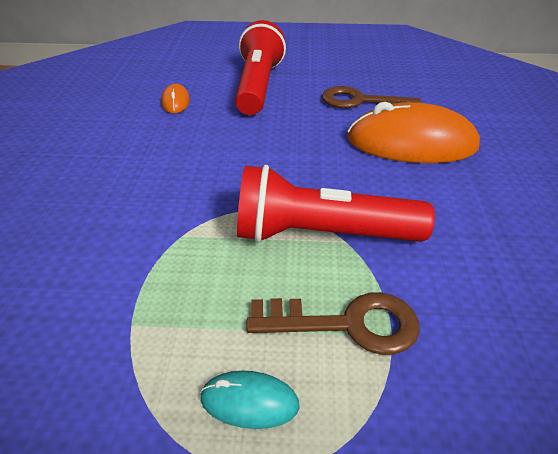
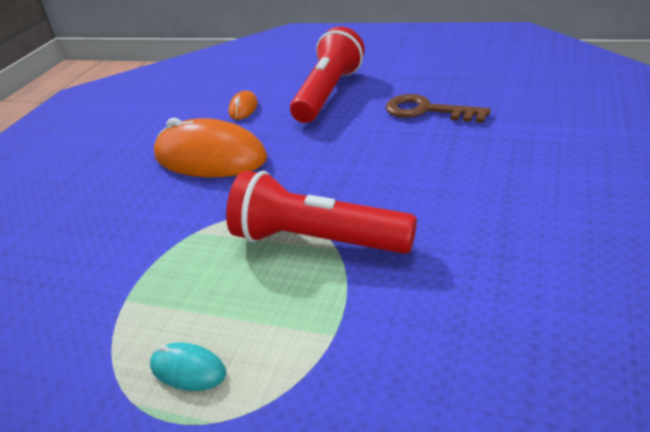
camera: 20 degrees right, 5 degrees down
brown key [246,292,420,355] -> none
orange mouse [348,102,480,163] -> orange mouse moved to [154,118,268,177]

